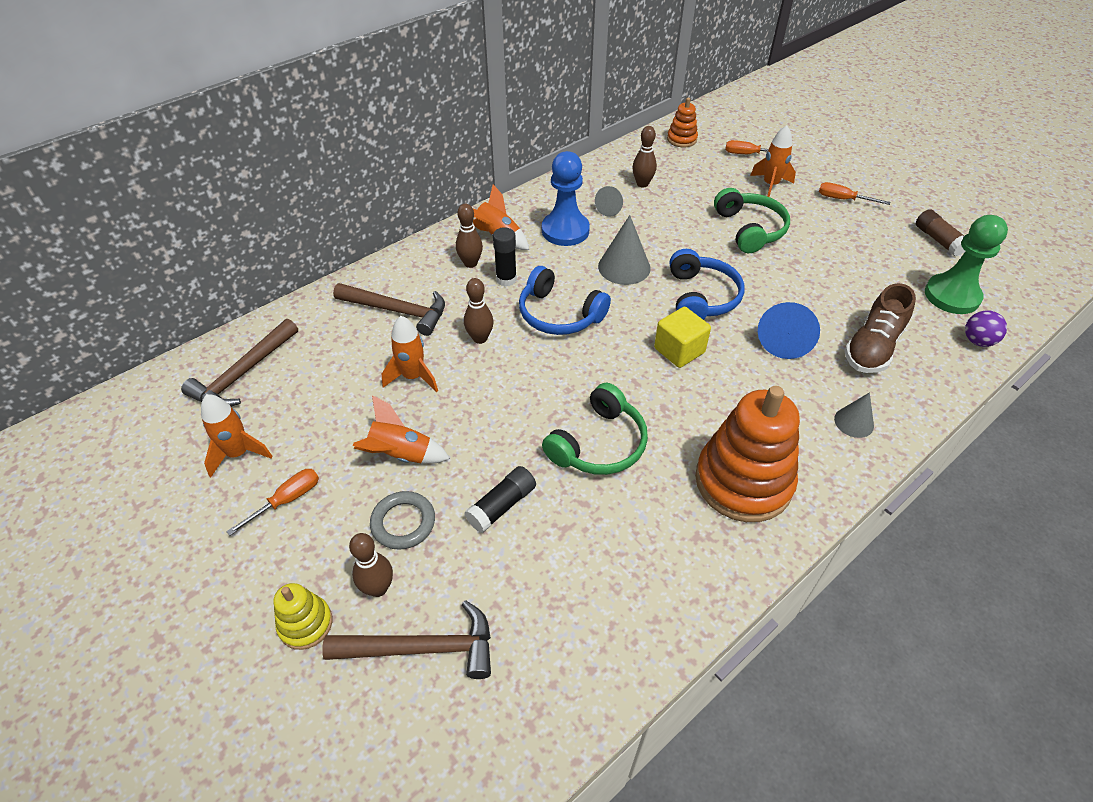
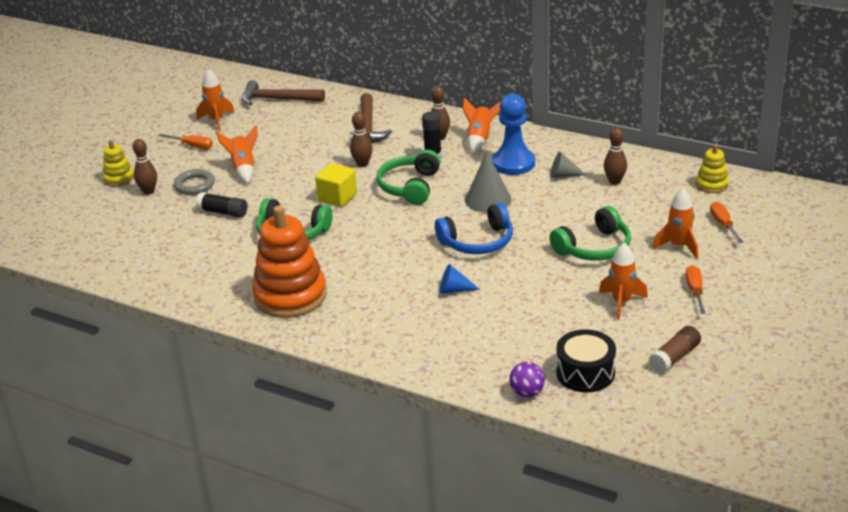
camera: 70 degrees right, 15 degrees down
brown hammer [322,601,491,679] -> none
orange rocket [382,316,438,392] -> orange rocket moved to [599,242,648,320]
blue headphones [519,266,611,335] -> green headphones [376,150,441,205]
yellow cube [654,307,711,368] -> yellow cube moved to [315,163,357,207]
orange stacking toy [667,98,698,147] -> yellow stacking toy [696,144,729,193]
blue cone [758,302,820,359] -> blue cone [440,264,480,294], size x0.61
grey cone [834,392,874,438] -> none
brown shoe [844,283,916,373] -> none
green pawn [925,215,1008,314] -> black drum [556,329,616,392]

